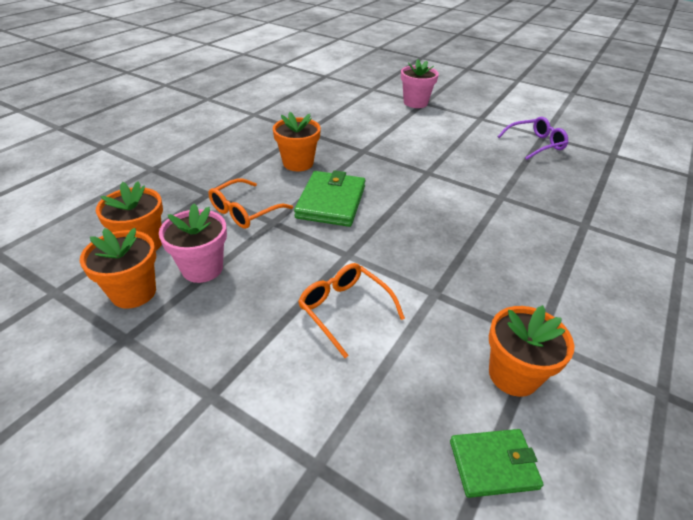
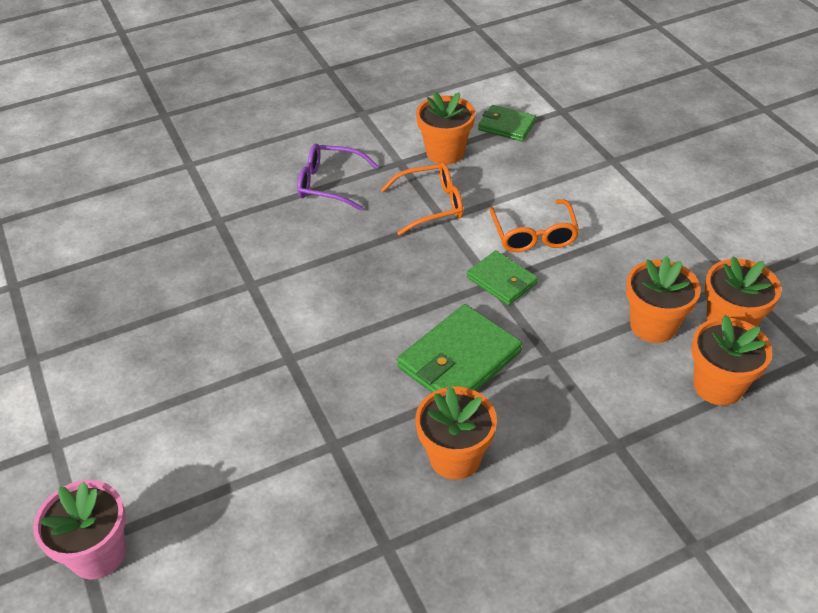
camera: 145 degrees left, 5 degrees up
pink flower pot [159,204,227,283] -> orange flower pot [626,256,701,343]
orange glasses [209,178,293,229] -> orange glasses moved to [381,162,463,235]
purple glasses [497,117,568,160] -> purple glasses moved to [297,144,378,210]
none -> green wallet [467,250,538,305]

